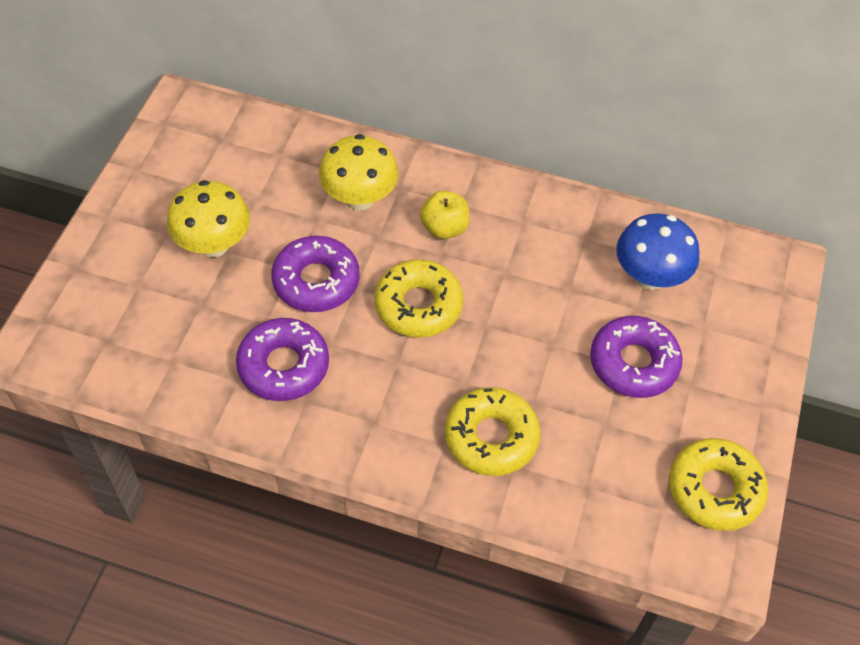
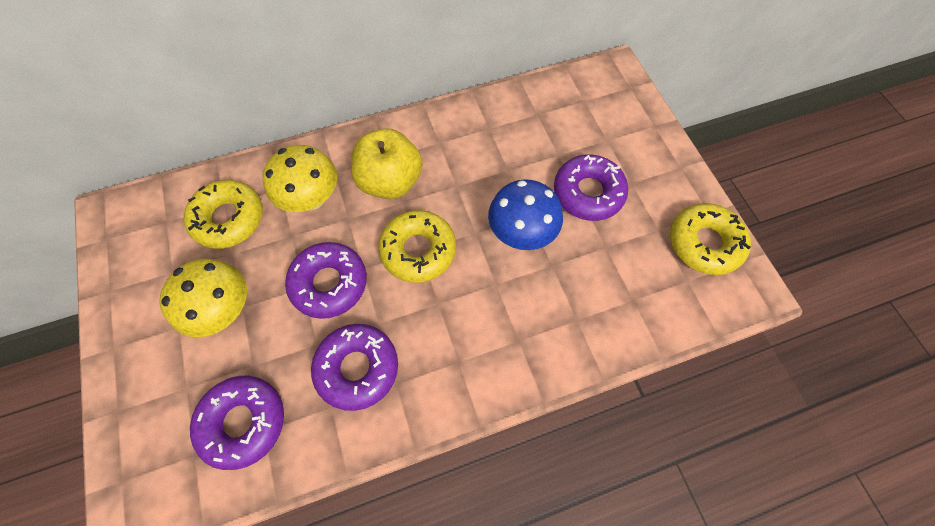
camera: 35 degrees left, 10 degrees up
yellow apple [420,190,470,239] -> yellow apple [351,128,423,199], size x1.61
yellow donut [445,387,540,476] -> yellow donut moved to [184,180,263,249]
blue mushroom [616,213,699,290] -> blue mushroom moved to [488,179,563,250]
none -> purple donut [190,376,284,470]

